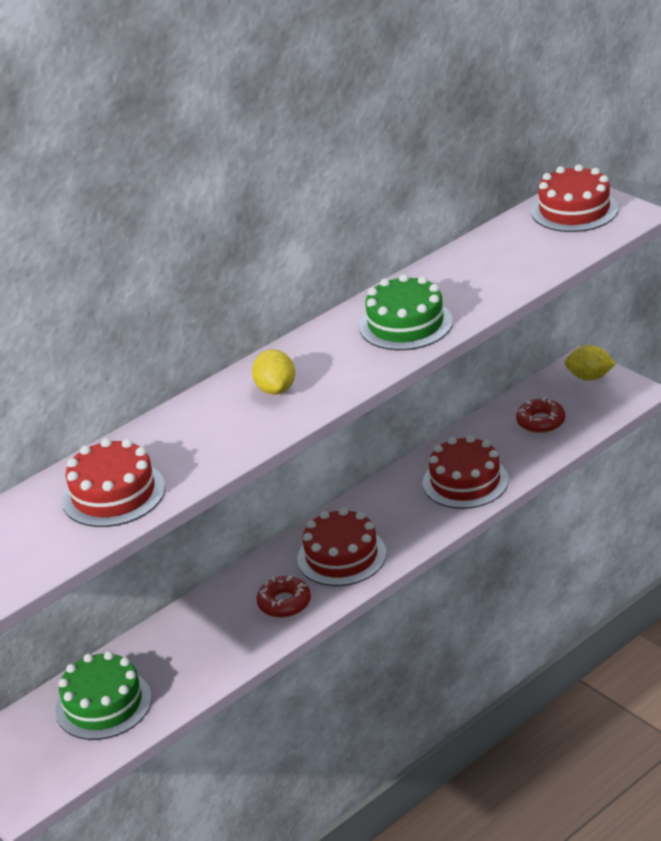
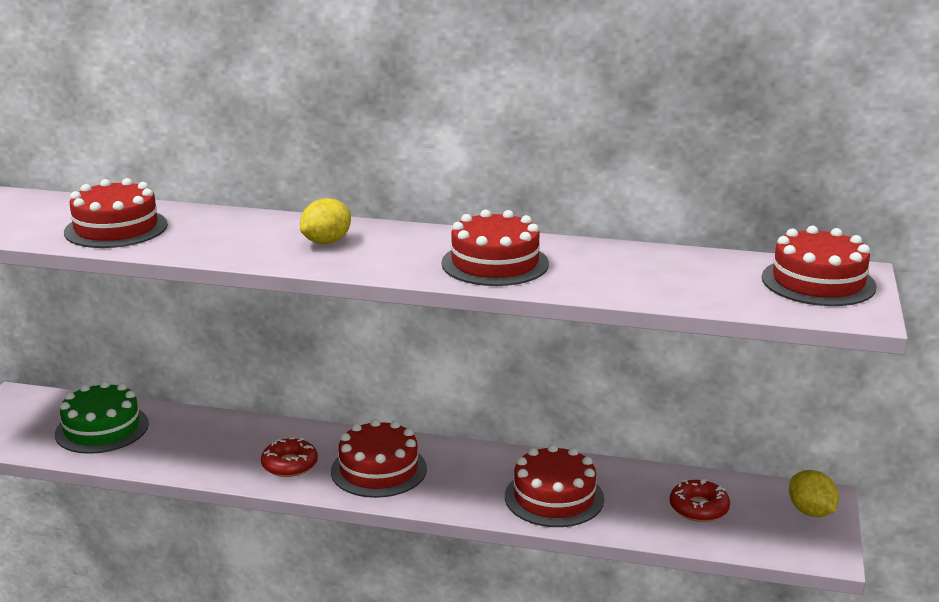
camera: 50 degrees right, 10 degrees down
green cake [359,274,453,350] -> red cake [441,210,549,286]

